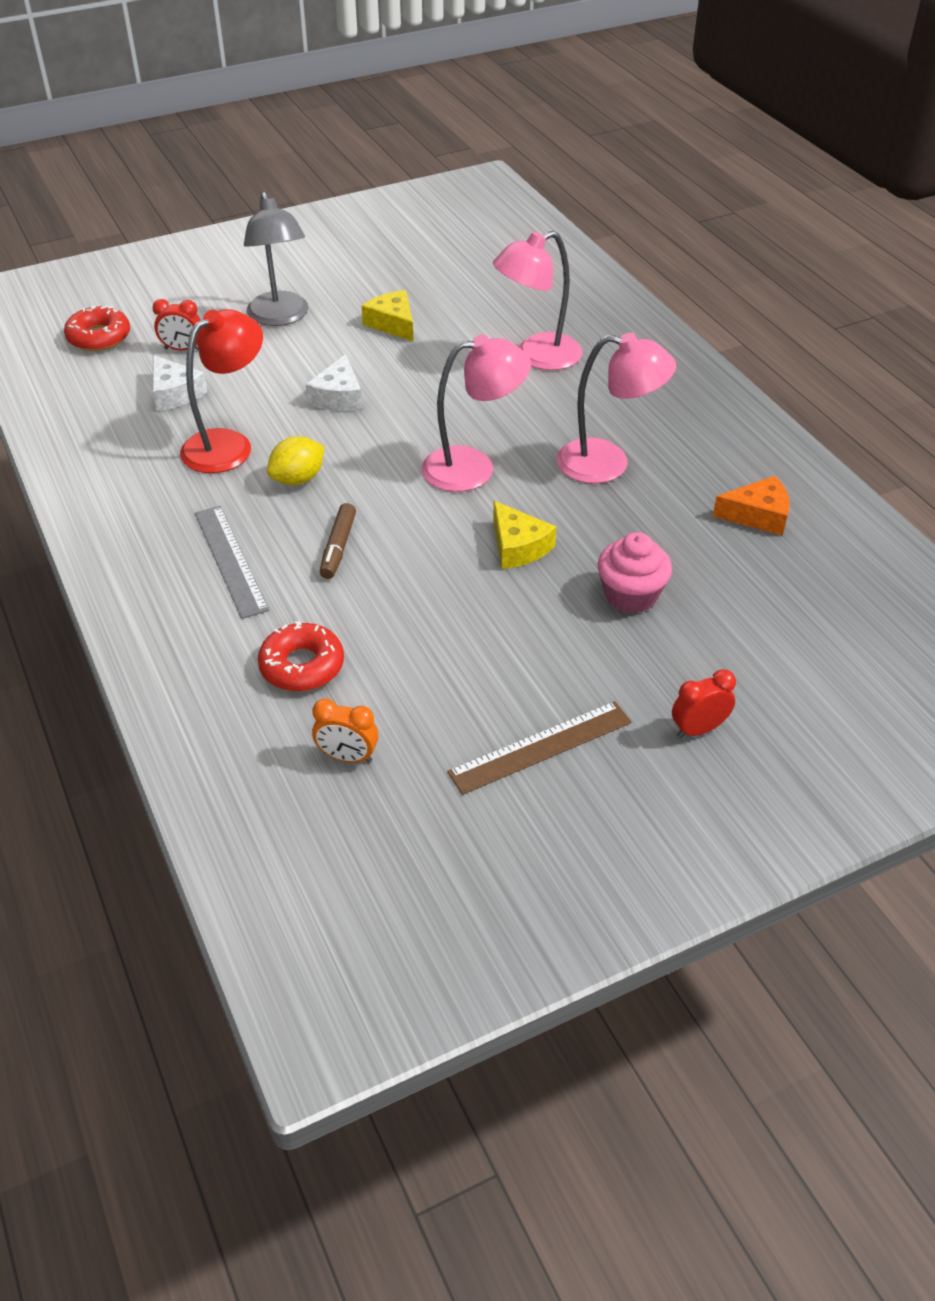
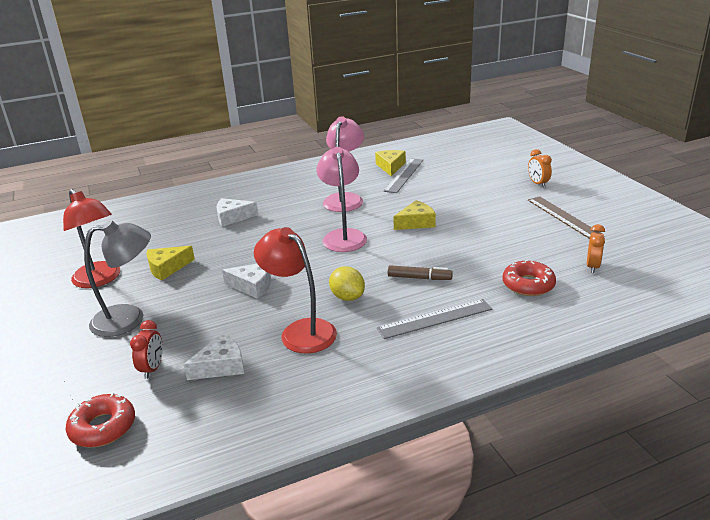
camera: 85 degrees left, 15 degrees down
pink lamp [493,231,583,370] -> white cheese [217,198,258,227]
pink cupcake [598,532,672,613] -> none
red clock [672,669,736,738] -> orange clock [528,149,552,188]
orange cheese [713,476,790,536] -> yellow cheese [375,150,406,176]
none -> red lamp [63,189,120,288]
none -> grey ruler [384,158,423,193]

